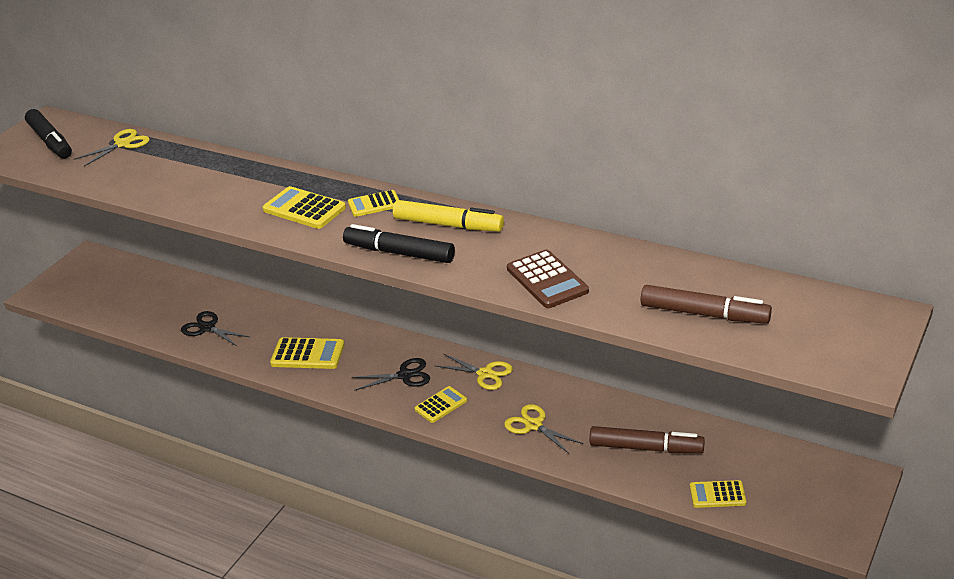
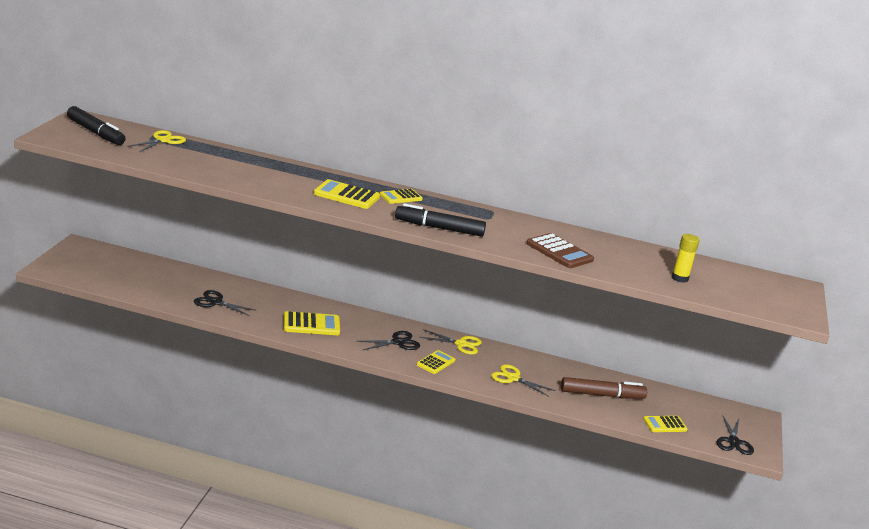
camera: 20 degrees left, 10 degrees down
yellow marker [393,200,504,232] -> none
brown marker [641,285,772,324] -> yellow glue stick [672,234,700,283]
none -> black scissors [717,416,754,455]

